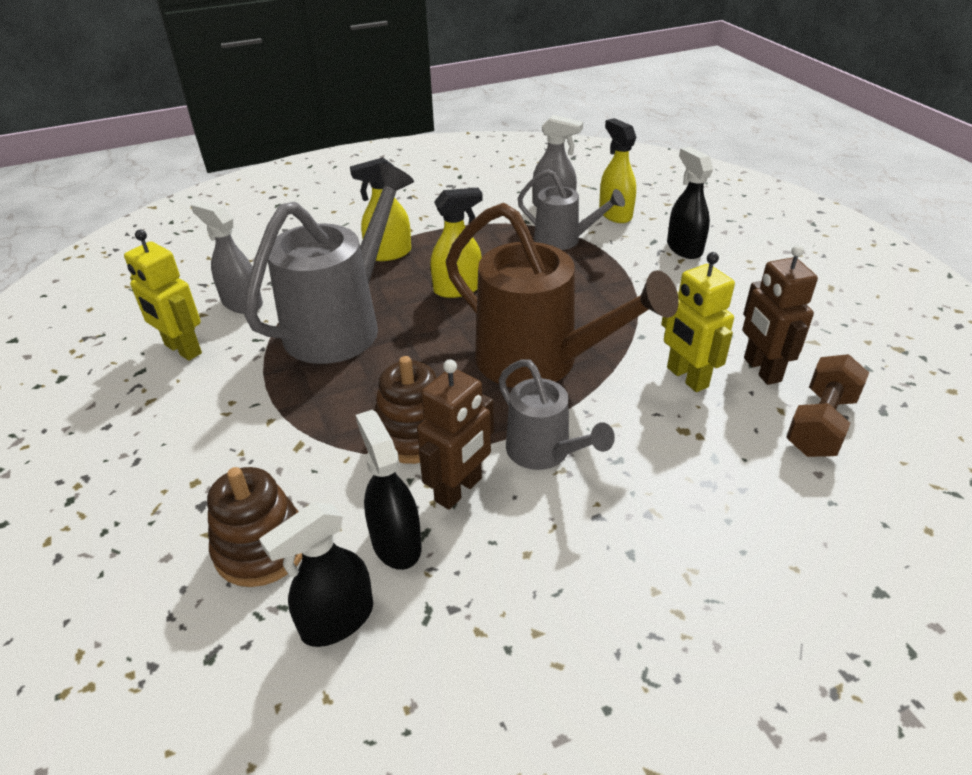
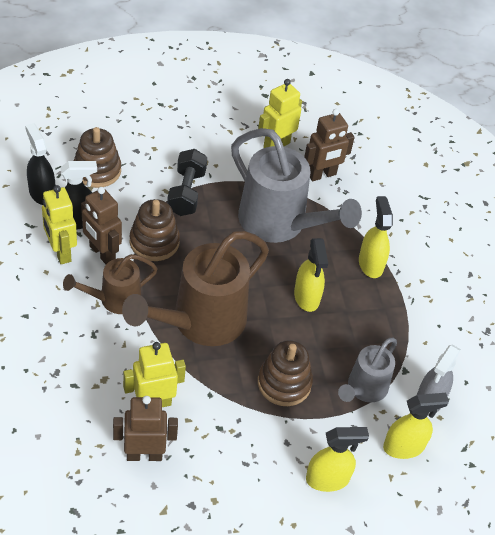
camera: 95 degrees right, 10 degrees up
grey spray bottle [191,200,263,314] -> brown robot [304,109,355,181]
grey watering can [499,359,615,470] -> brown watering can [63,254,158,314]
black spray bottle [667,147,713,259] -> yellow spray bottle [306,427,369,492]
brown dumbbell [786,354,869,457] -> none
none -> yellow robot [42,185,77,264]
none -> black dumbbell [167,149,207,216]
none -> brown stacking toy [258,340,313,406]

